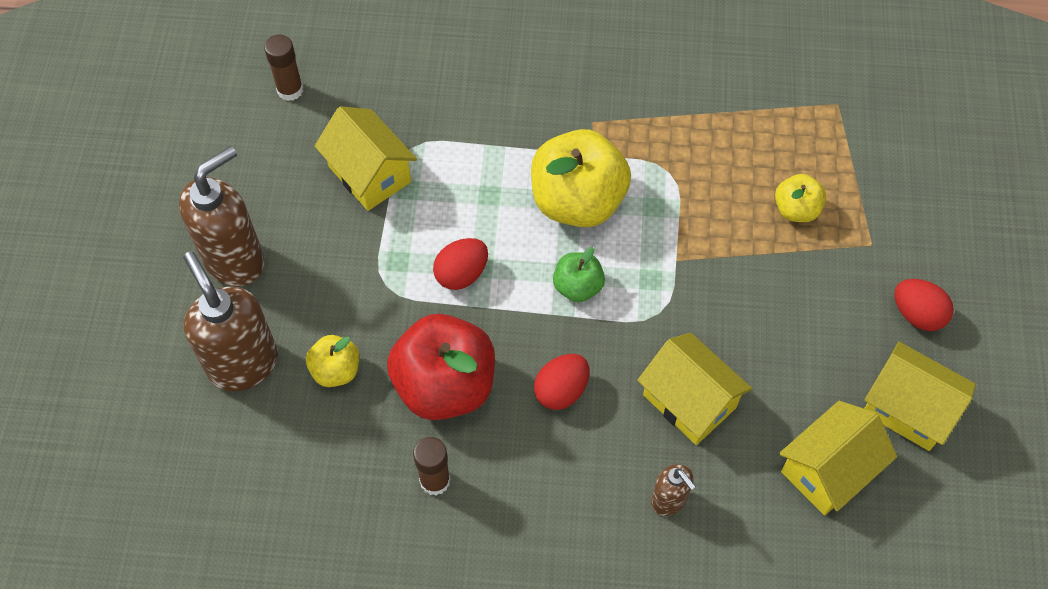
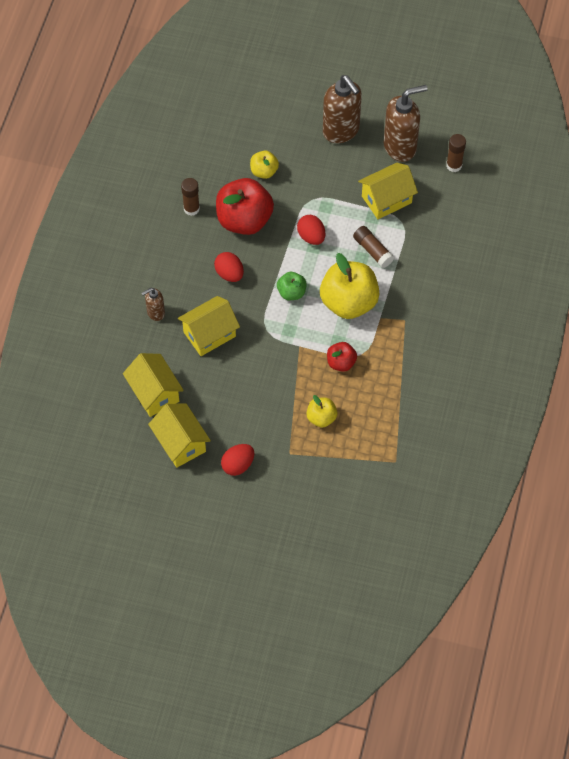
camera: 100 degrees right, 0 degrees up
brown soap dispenser [183,251,278,391] -> brown soap dispenser moved to [384,85,428,162]
yellow house [864,342,976,451] -> yellow house turned 75 degrees counterclockwise [148,404,211,468]
none -> red apple [327,342,357,372]
none -> brown glue stick [353,226,394,268]

